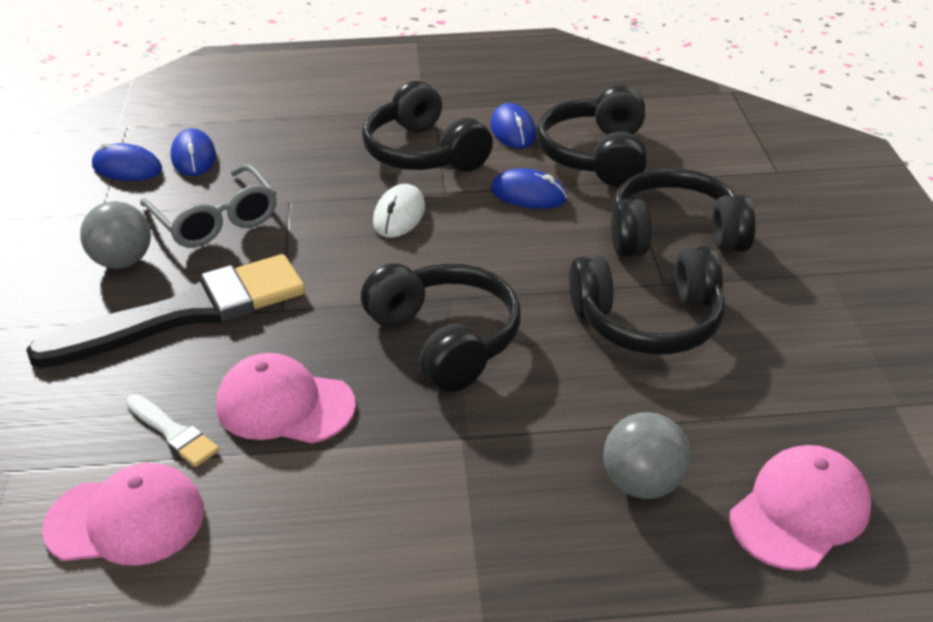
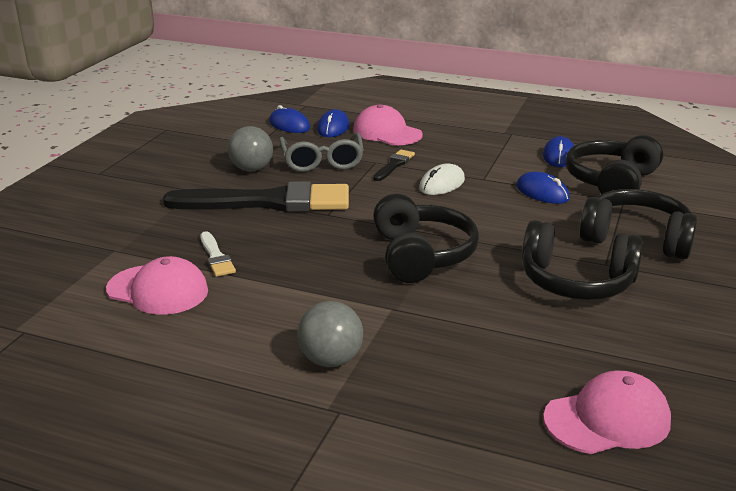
camera: 25 degrees right, 10 degrees down
pink cap [216,353,356,443] -> pink cap moved to [353,104,423,145]
black headphones [362,81,493,171] -> none
grey ball [603,412,691,499] -> grey ball moved to [297,301,363,367]
none -> black brush [373,150,415,181]

